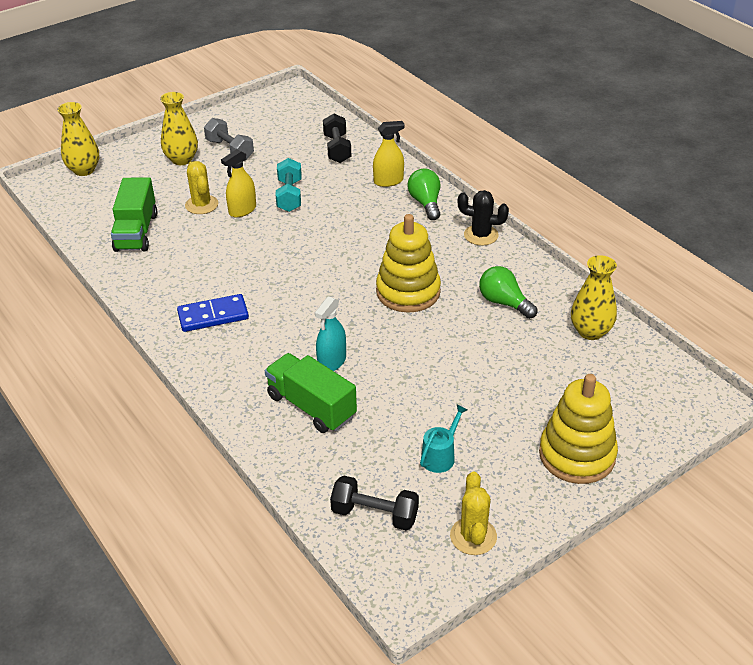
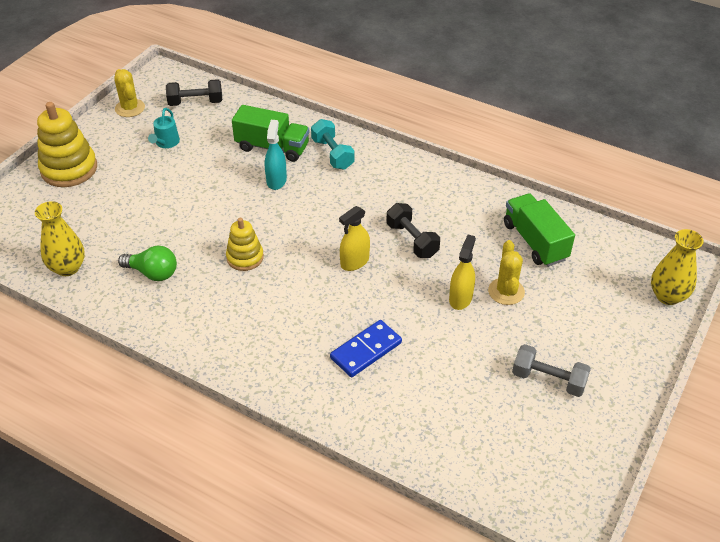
camera: 155 degrees right, 5 degrees up
yellow vase [160,92,198,165] -> none
blue domino [177,294,249,332] -> blue domino moved to [330,320,402,377]
yellow cactus [185,161,218,214] -> yellow cactus turned 45 degrees clockwise [488,240,525,305]
turquoise dumbbell [276,158,302,212] -> turquoise dumbbell moved to [311,119,354,170]
black dumbbell [323,113,352,163] -> black dumbbell moved to [386,203,440,258]
yellow spray bottle [373,121,405,187] -> yellow spray bottle moved to [339,206,370,271]
yellow stacking toy [376,214,441,313] -> yellow stacking toy [226,218,264,271], size x0.61
green light bulb [407,168,440,220] -> none
black cactus [458,190,509,246] -> none

